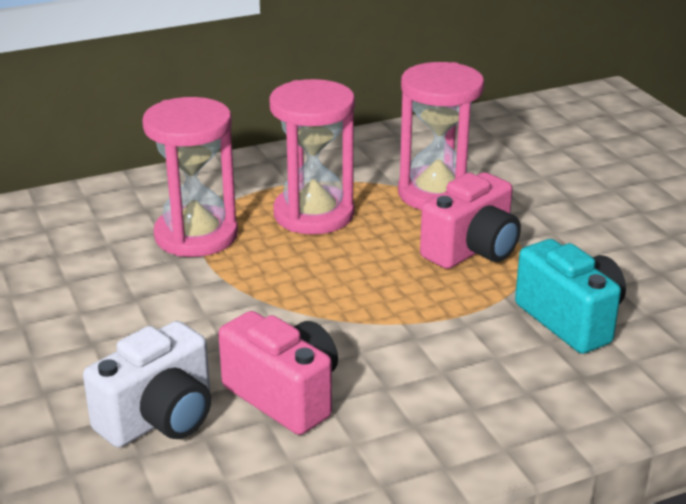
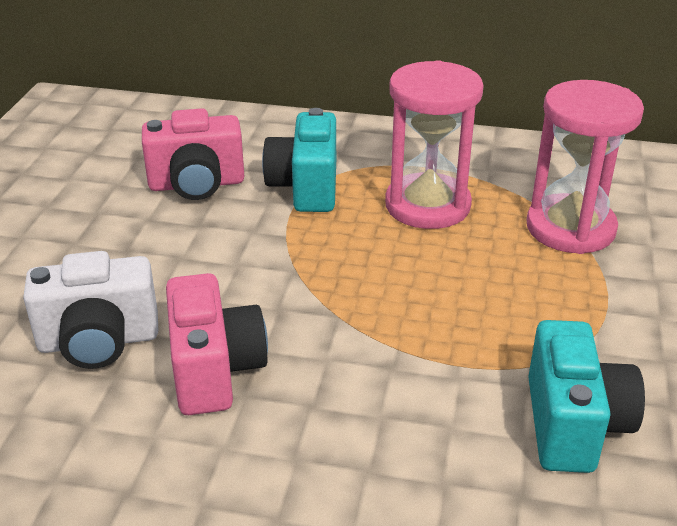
camera: 35 degrees right, 5 degrees up
pink hourglass [142,97,238,257] -> turquoise camera [262,108,336,212]
pink camera [420,172,521,269] -> pink camera moved to [142,108,244,200]

